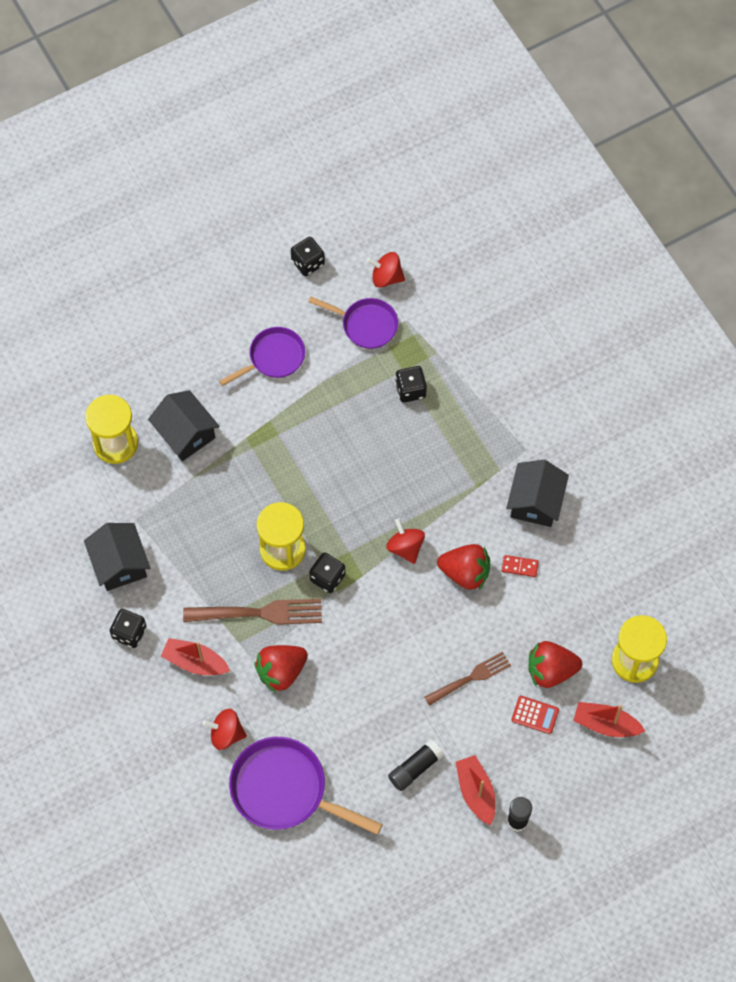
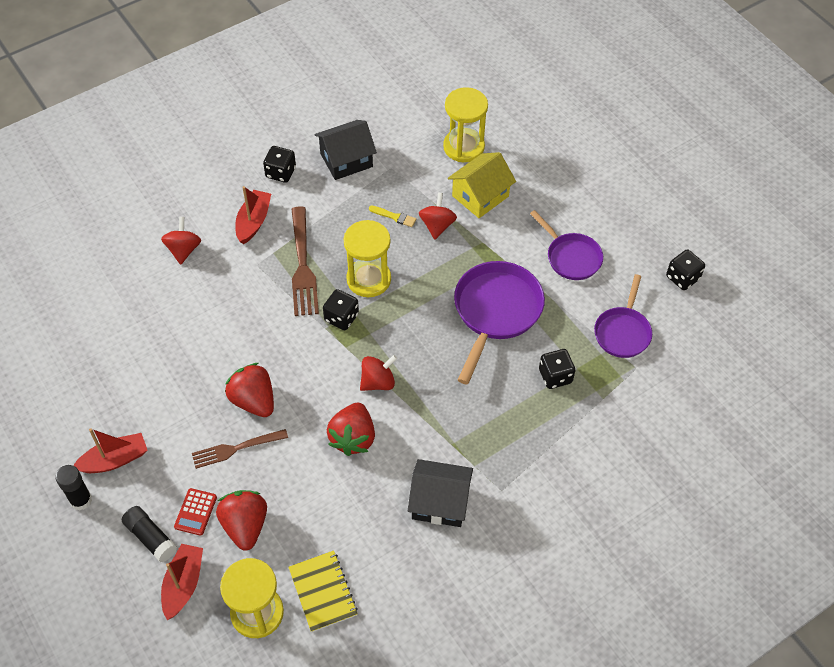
camera: 85 degrees right, 10 degrees down
black house [148,390,220,461] -> yellow house [448,152,516,218]
purple pan [229,737,383,835] -> purple pan moved to [454,261,545,385]
red strawberry [254,645,308,693] -> red strawberry moved to [225,363,274,417]
red spinning top [367,252,405,288] -> red spinning top moved to [419,193,457,239]
black glue stick [388,739,444,791] -> black glue stick moved to [122,506,177,562]
brown fork [425,652,511,706] -> brown fork turned 105 degrees clockwise [192,429,288,469]
red domino [502,555,539,577] -> none
none -> yellow notebook [288,550,358,632]
none -> yellow brush [369,206,416,227]

